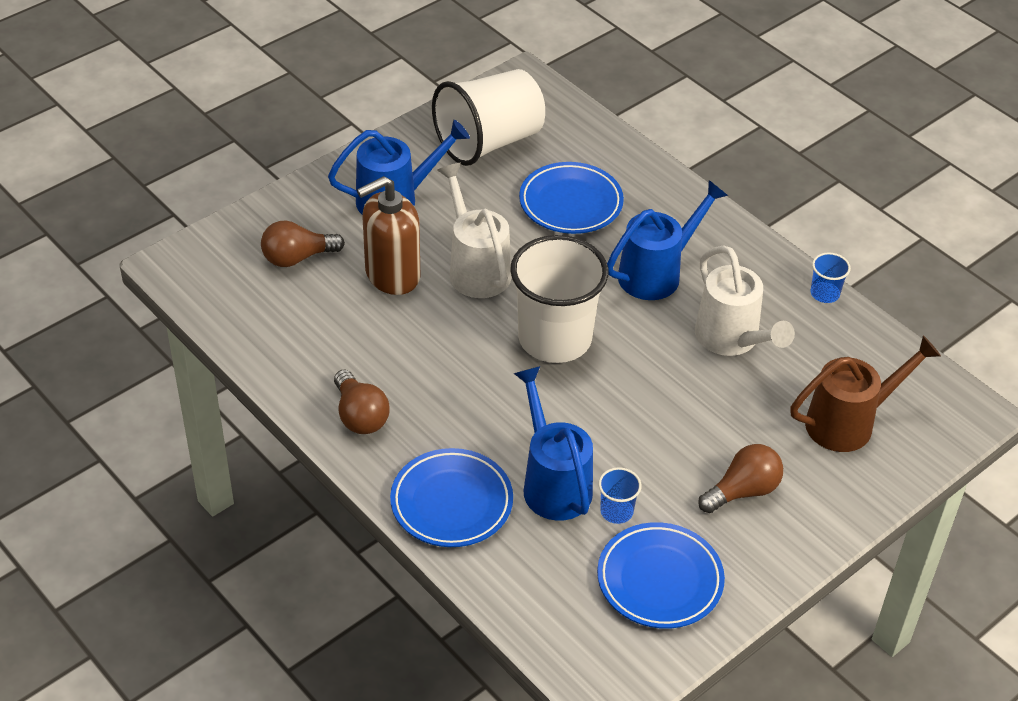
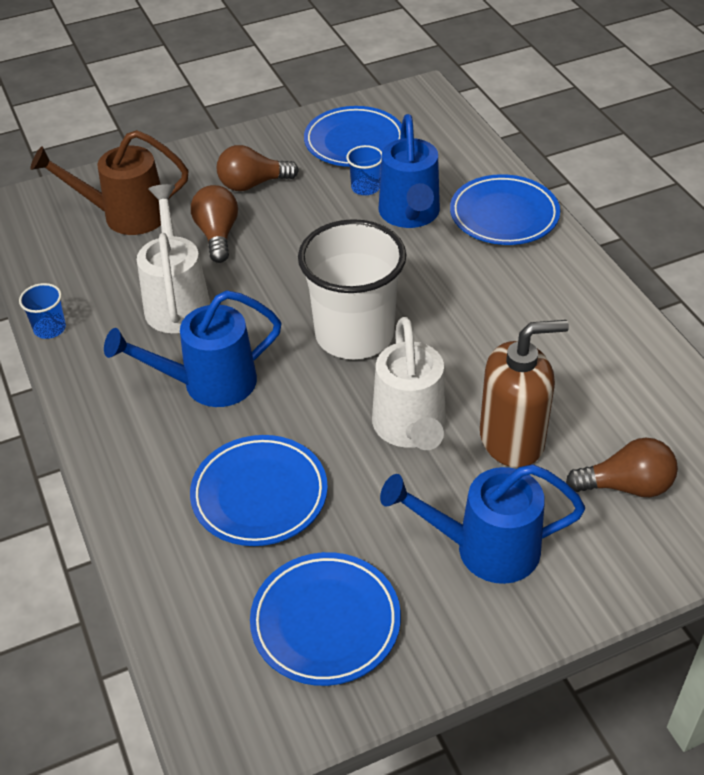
camera: 160 degrees left, 0 degrees up
brown light bulb [334,369,390,434] -> brown light bulb moved to [191,185,238,263]
white cup [432,69,545,166] -> blue plate [250,552,401,686]

